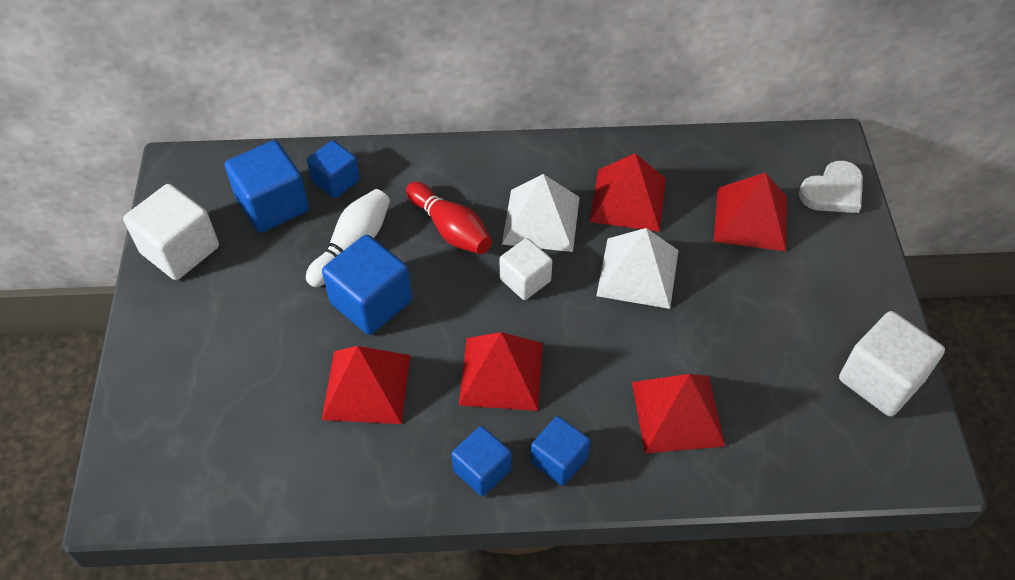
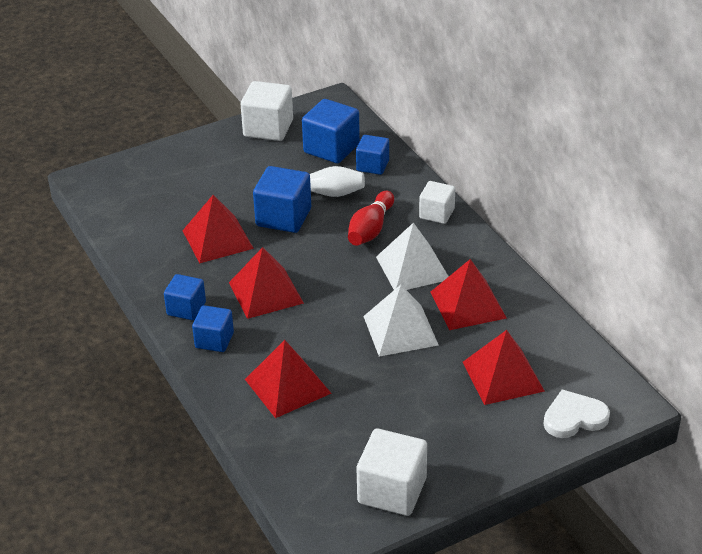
camera: 65 degrees right, 15 degrees down
white cube [500,238,552,300] -> white cube moved to [419,181,455,224]
white heart [799,161,863,213] -> white heart turned 135 degrees clockwise [544,390,610,438]

